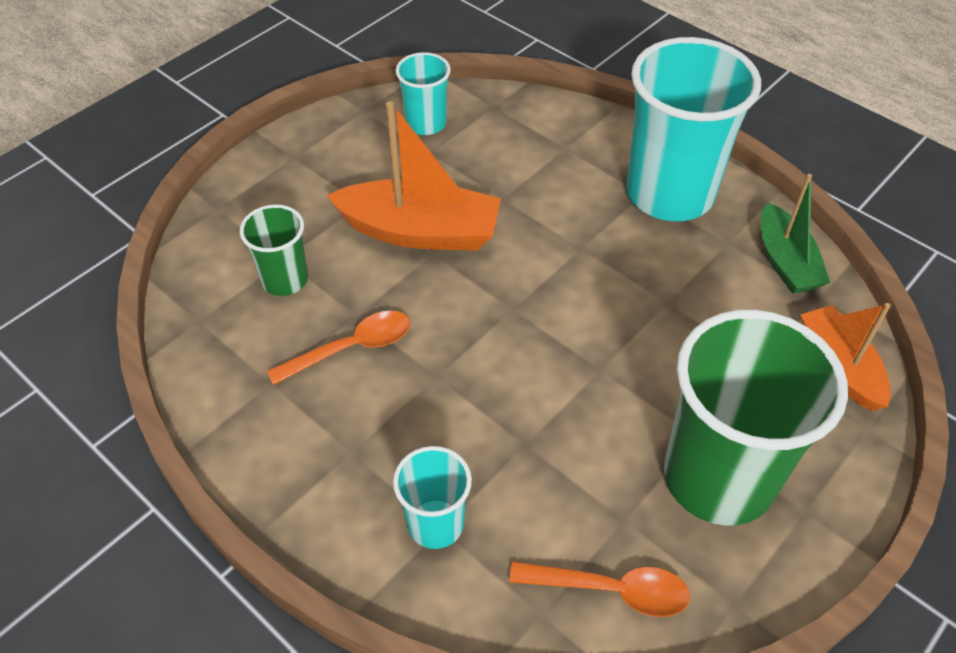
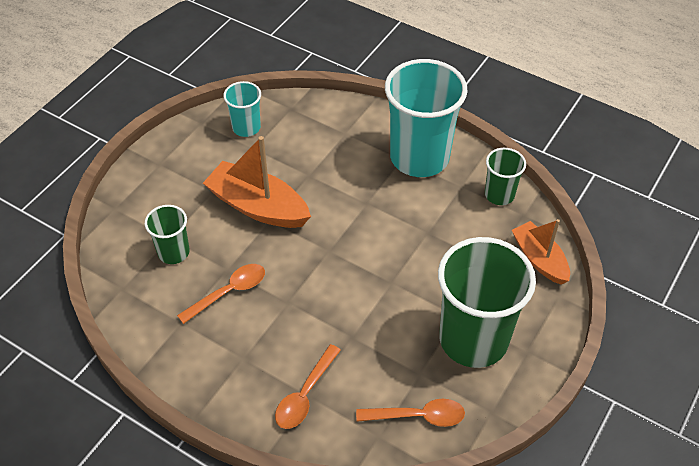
camera: 10 degrees left, 0 degrees up
orange boat [327,101,501,251] -> orange boat turned 150 degrees counterclockwise [203,136,311,228]
turquoise cup [393,446,472,549] -> orange spoon [275,344,341,429]
green boat [761,174,830,294] -> green cup [485,148,526,205]

